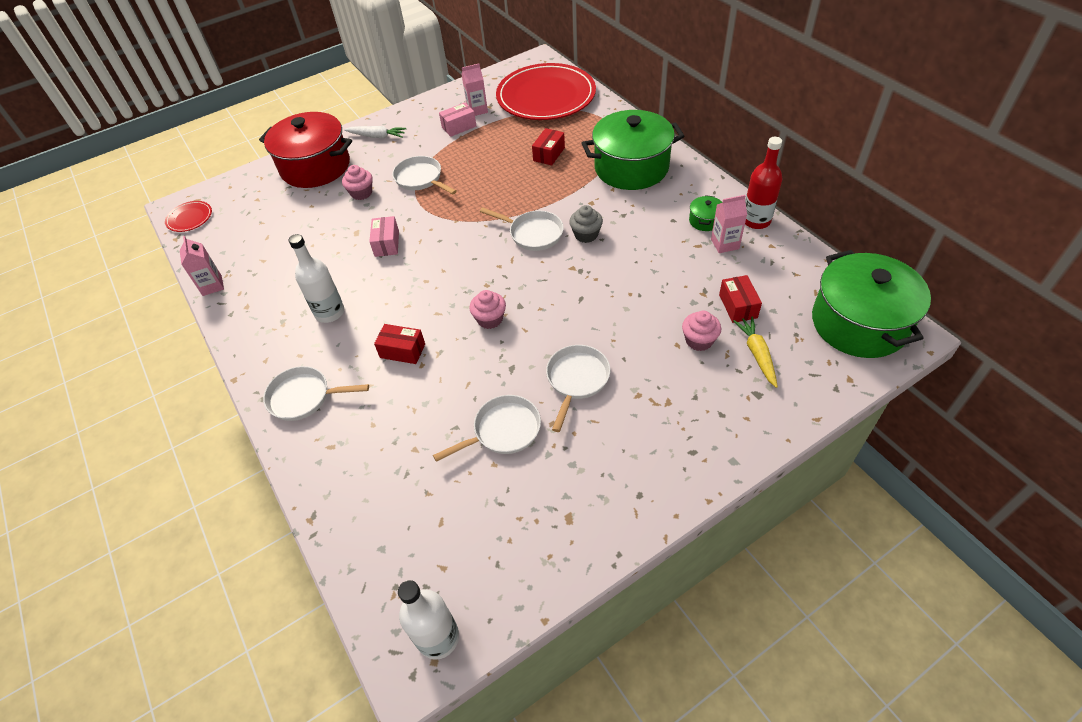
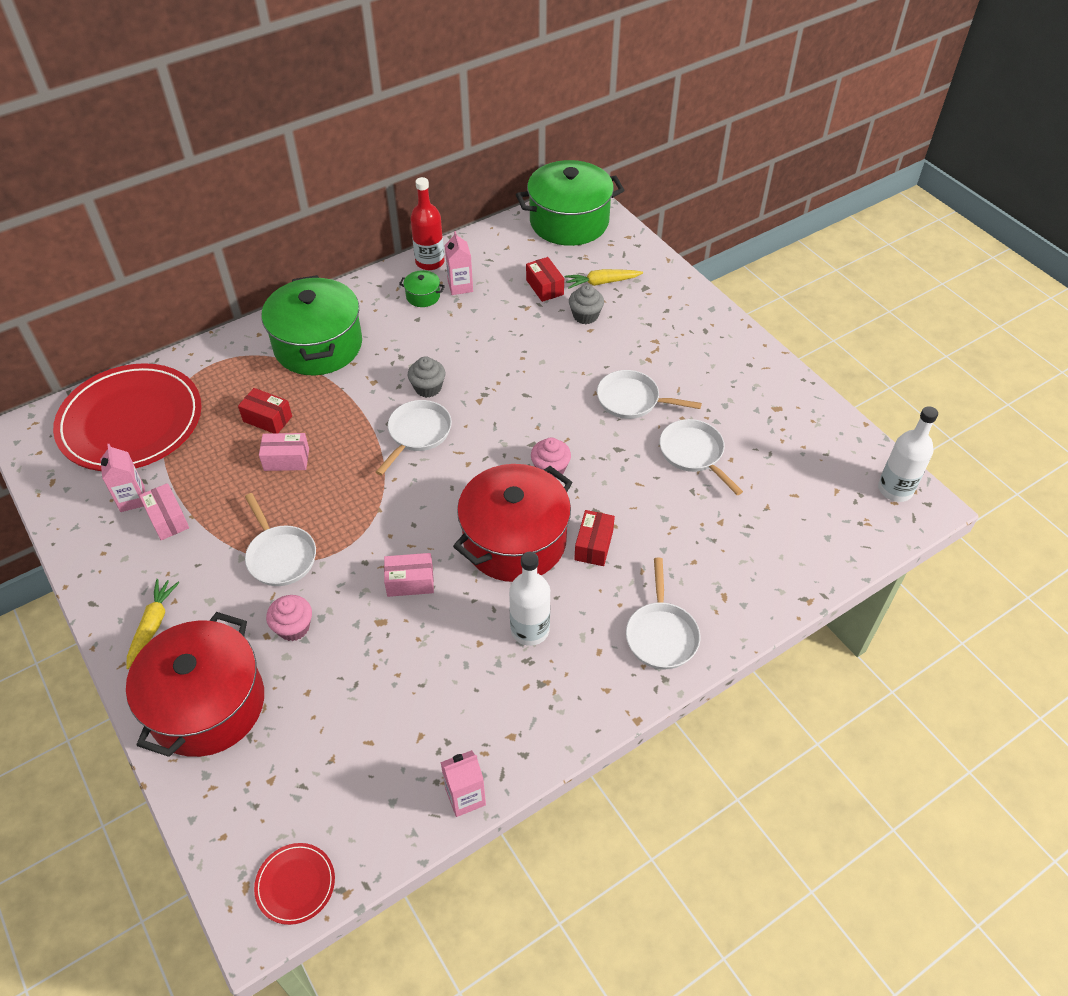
camera: 95 degrees left, 0 degrees up
white carrot [344,126,406,138] -> yellow carrot [126,579,179,669]
white pan [392,156,457,194] -> white pan turned 75 degrees counterclockwise [245,493,316,586]
pink cupcake [682,311,721,351] -> grey cupcake [569,284,604,324]
red box [719,275,762,323] -> red box turned 75 degrees clockwise [526,257,564,302]
none -> pink box [259,433,309,471]
none -> red pot [453,464,573,582]

